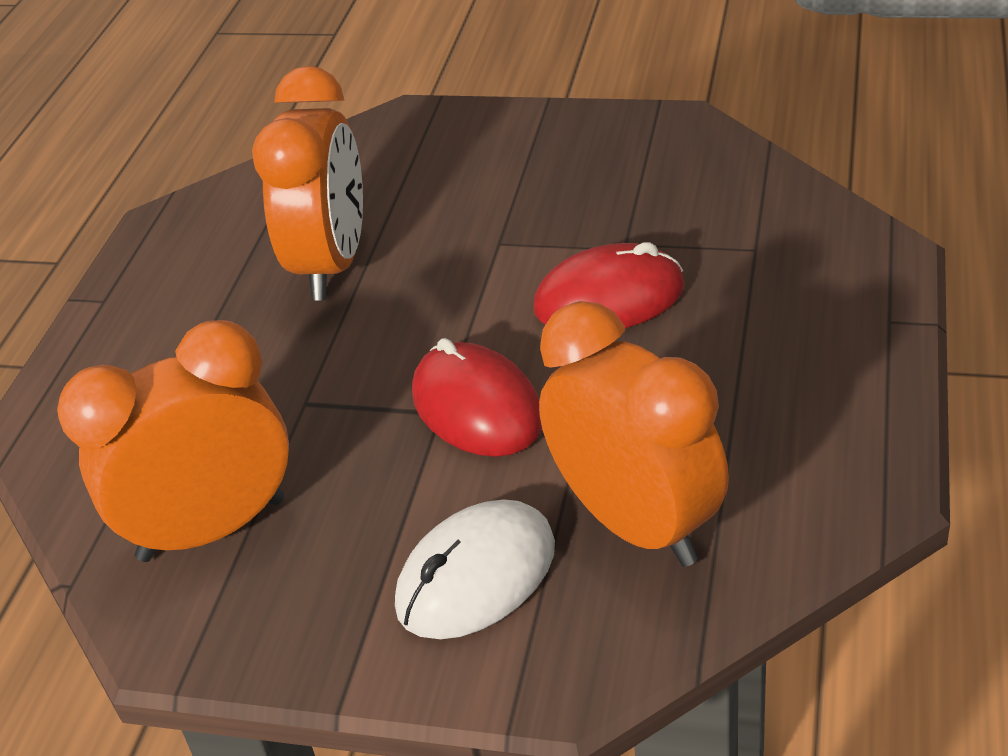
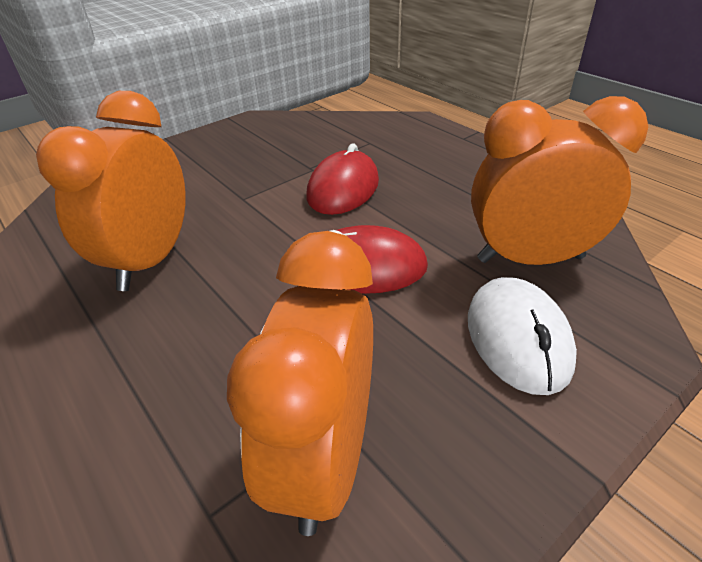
camera: 55 degrees left, 0 degrees up
orange clock [252,66,363,301] -> orange clock turned 120 degrees counterclockwise [36,91,186,291]

